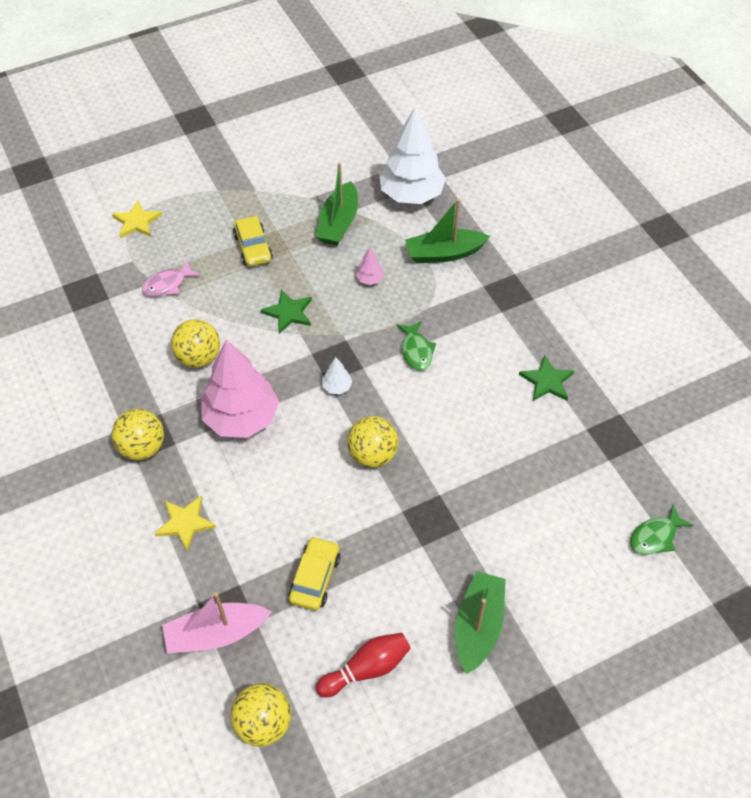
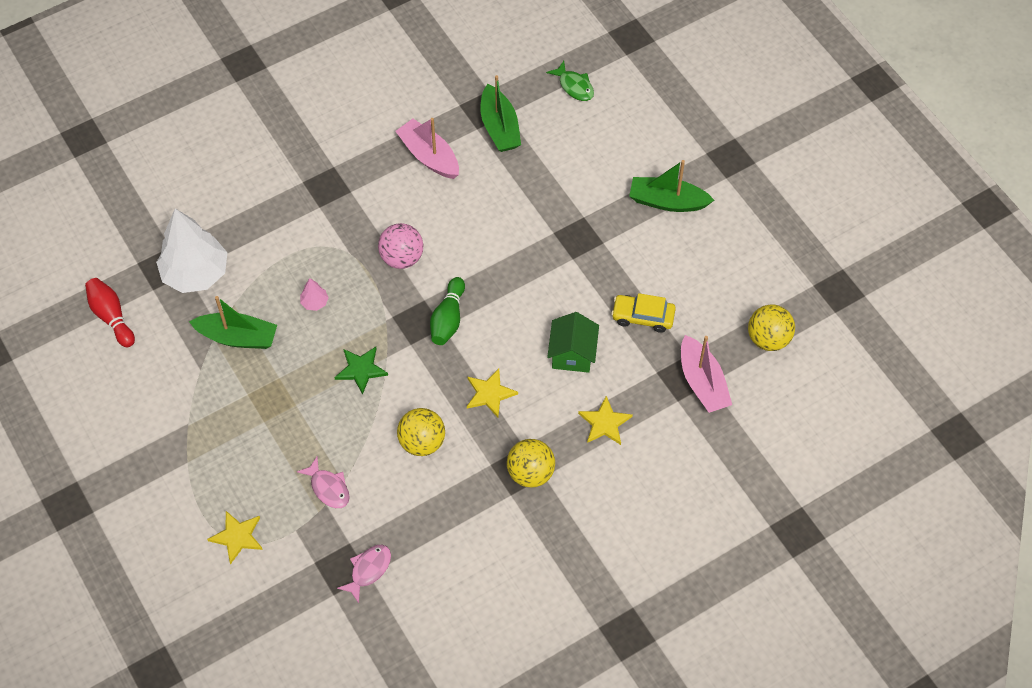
camera: 95 degrees left, 5 degrees up
pink tree [201,340,279,438] -> yellow star [467,368,518,417]
yellow car [233,216,273,267] -> none
red bowling pin [316,633,411,698] -> red bowling pin moved to [85,278,135,347]
white tree [322,357,352,395] -> green bowling pin [430,277,465,345]
yellow ball [347,416,399,468] -> none
green fish [397,321,436,371] -> pink ball [378,223,423,269]
green boat [405,199,490,263] -> green boat moved to [480,75,521,152]
green star [519,355,575,401] -> pink boat [395,118,459,179]
none -> pink fish [337,545,391,603]
none -> green house [547,312,599,373]

